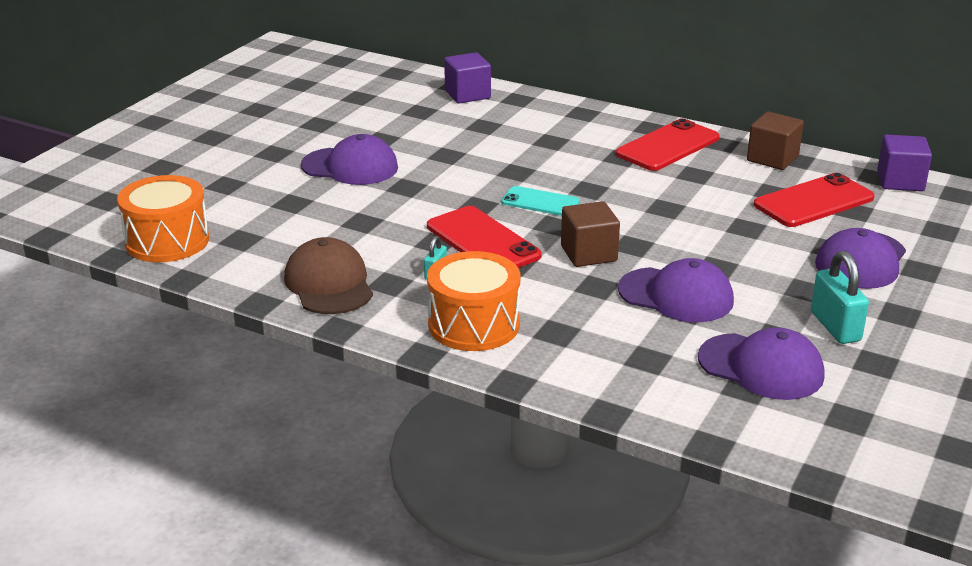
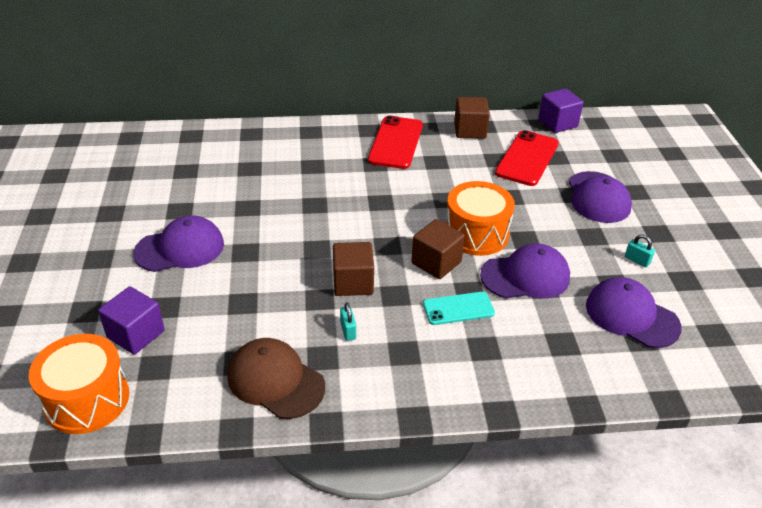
camera: 35 degrees left, 10 degrees up
red phone [427,206,542,268] -> brown cube [333,242,374,296]
orange drum [427,251,521,351] -> orange drum moved to [446,181,515,256]
purple cube [444,52,491,103] -> purple cube moved to [98,286,165,355]
turquoise phone [501,186,580,216] -> turquoise phone moved to [423,292,495,325]
purple cap [698,328,824,400] -> purple cap turned 135 degrees counterclockwise [586,277,682,348]
turquoise padlock [811,251,869,344] -> turquoise padlock [625,234,655,267], size x0.53

